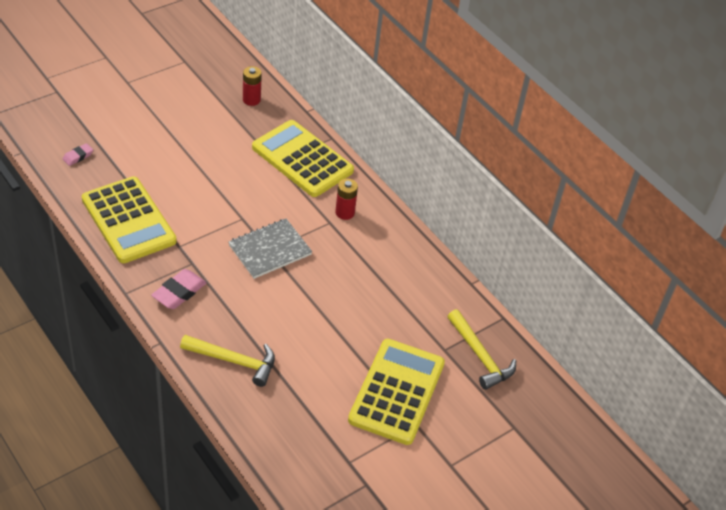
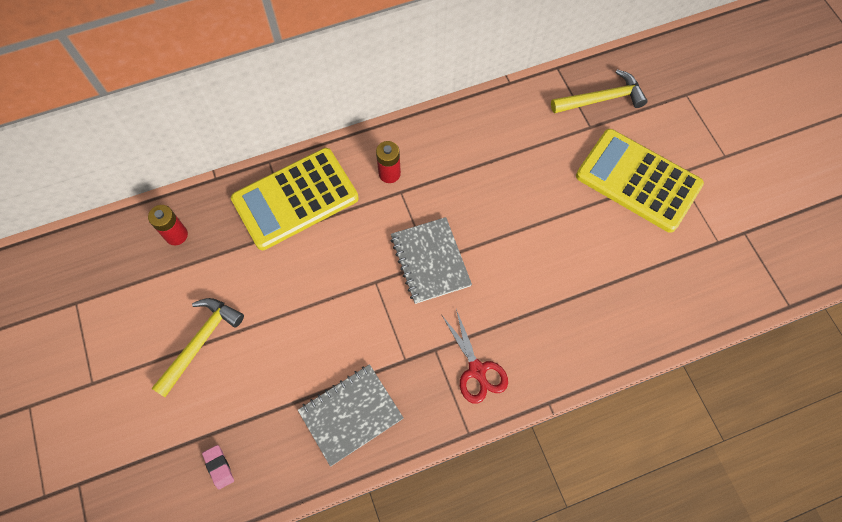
camera: 70 degrees left, 20 degrees up
yellow calculator [82,176,177,263] -> grey notebook [298,364,403,467]
pink eraser [151,269,206,309] -> red scissors [442,309,508,404]
yellow hammer [180,335,275,387] -> yellow hammer moved to [152,298,244,397]

